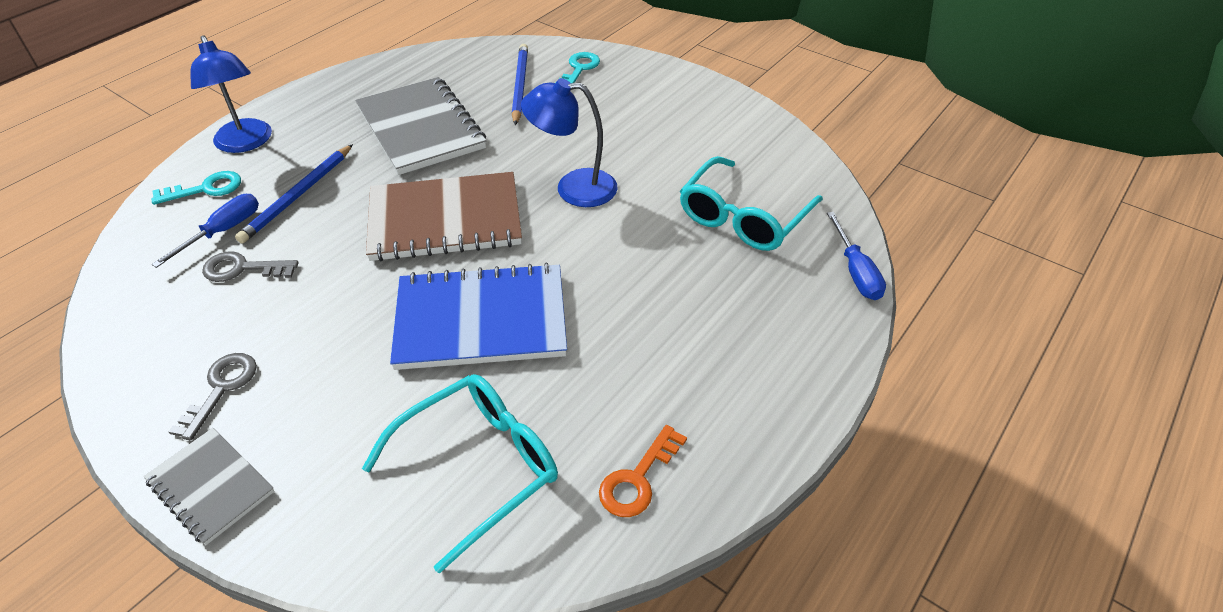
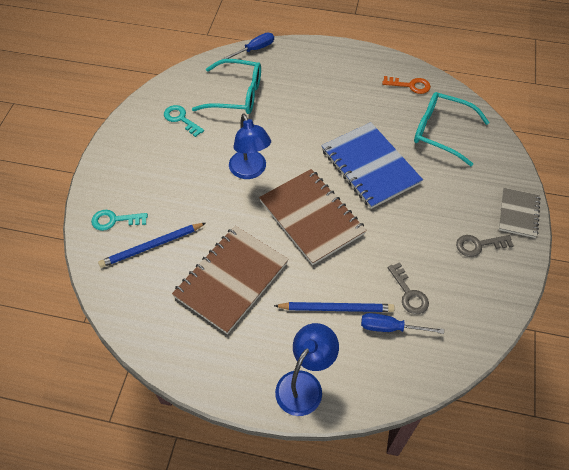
camera: 115 degrees left, 10 degrees up
turquoise key [151,171,241,205] -> turquoise key moved to [164,105,204,137]
grey notebook [355,77,486,175] -> brown notebook [172,226,289,334]

